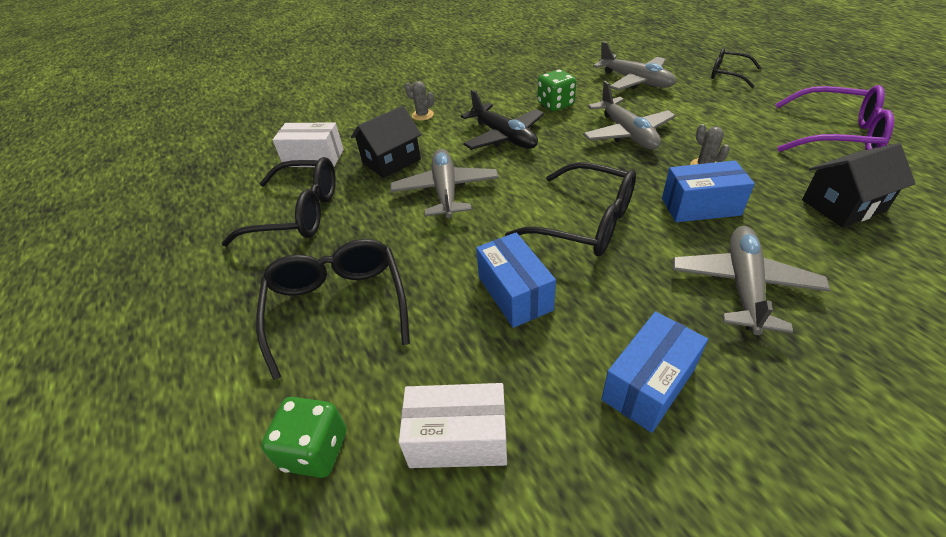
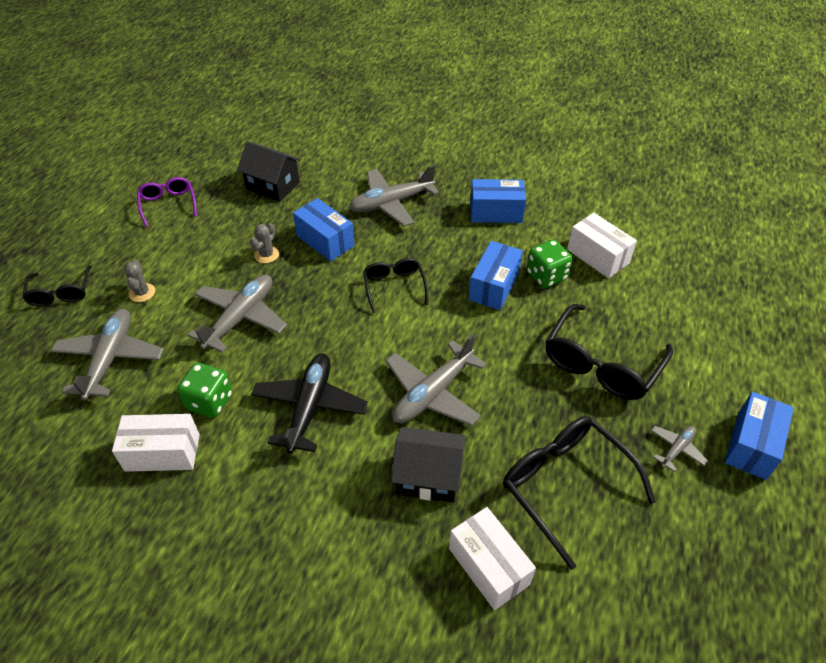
camera: 135 degrees left, 5 degrees up
green dice [261,397,346,478] -> green dice moved to [526,239,573,288]
grey cactus [405,81,434,121] -> grey cactus moved to [124,259,155,302]
black glasses [505,162,636,256] -> black glasses [363,258,428,313], size x0.59
purple glasses [775,85,894,152] -> purple glasses [137,177,197,227], size x0.59
none -> white box [112,414,200,472]
none -> grey plane [651,426,708,472]
none -> blue box [725,392,794,480]

